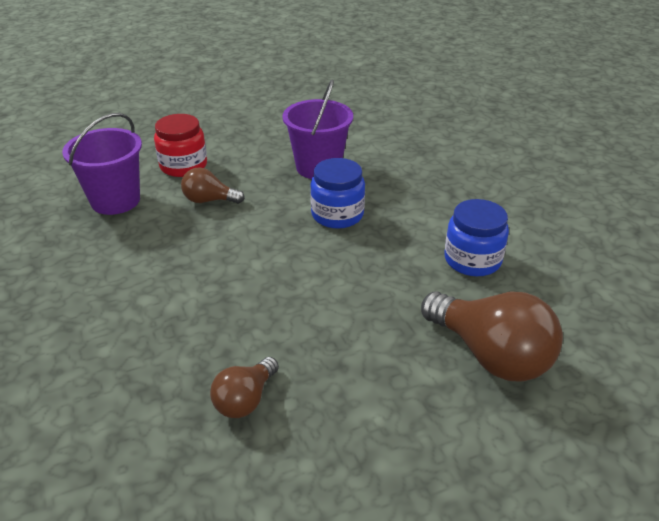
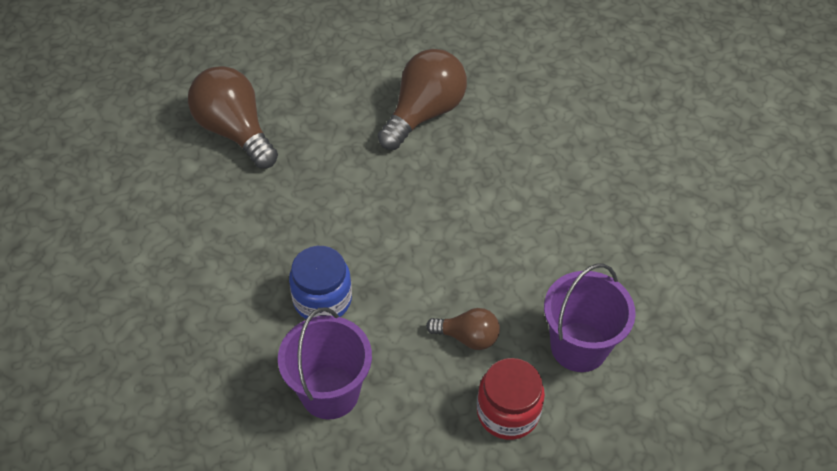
camera: 175 degrees left, 15 degrees up
brown light bulb [210,357,279,418] -> brown light bulb [378,49,467,150], size x1.83
blue jar [445,199,509,276] -> none

